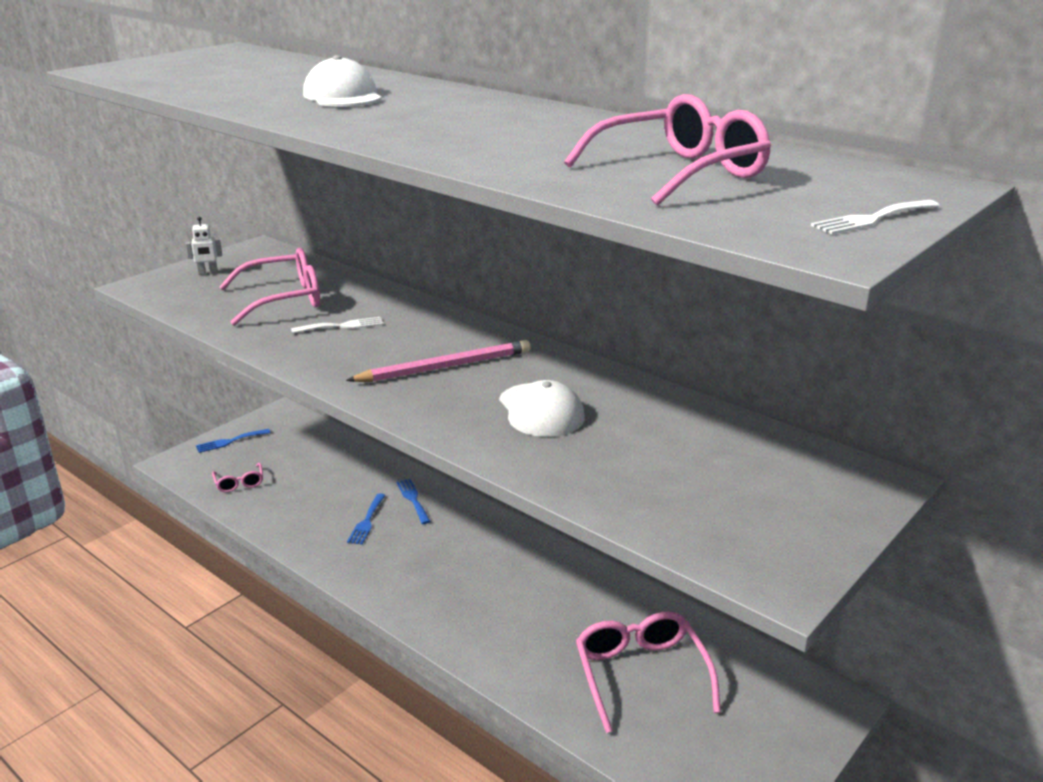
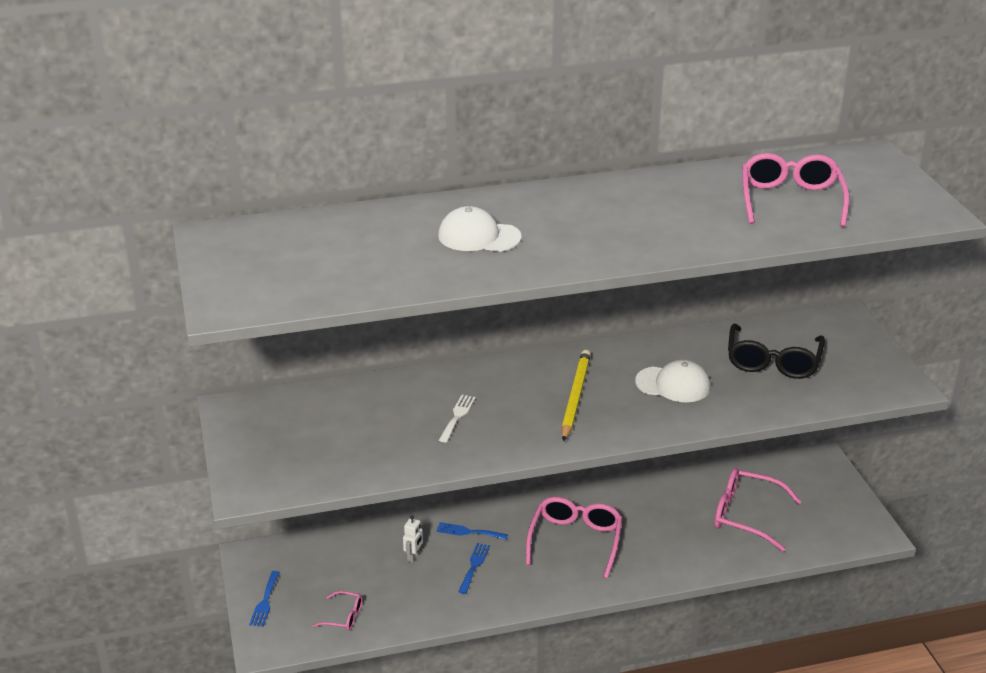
camera: 55 degrees left, 5 degrees up
white robot [186,217,222,275] -> white robot moved to [403,516,423,563]
pink glasses [219,248,320,326] -> pink glasses moved to [526,497,622,579]
pink pencil [346,340,531,382] -> yellow pencil [561,350,591,441]
blue fork [347,493,386,544] -> blue fork turned 120 degrees counterclockwise [458,543,490,594]
white fork [811,200,940,235] -> none
none -> black glasses [728,324,825,379]

